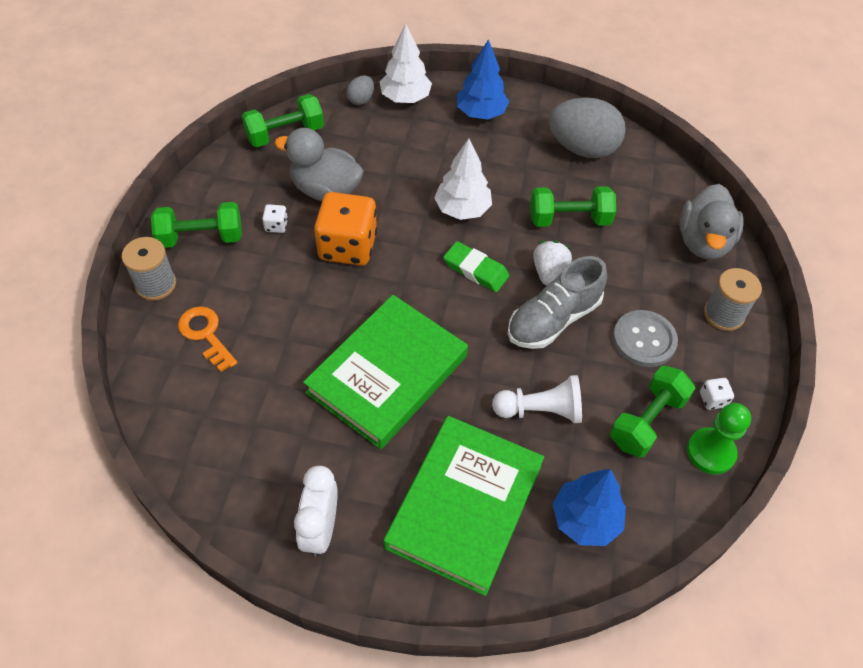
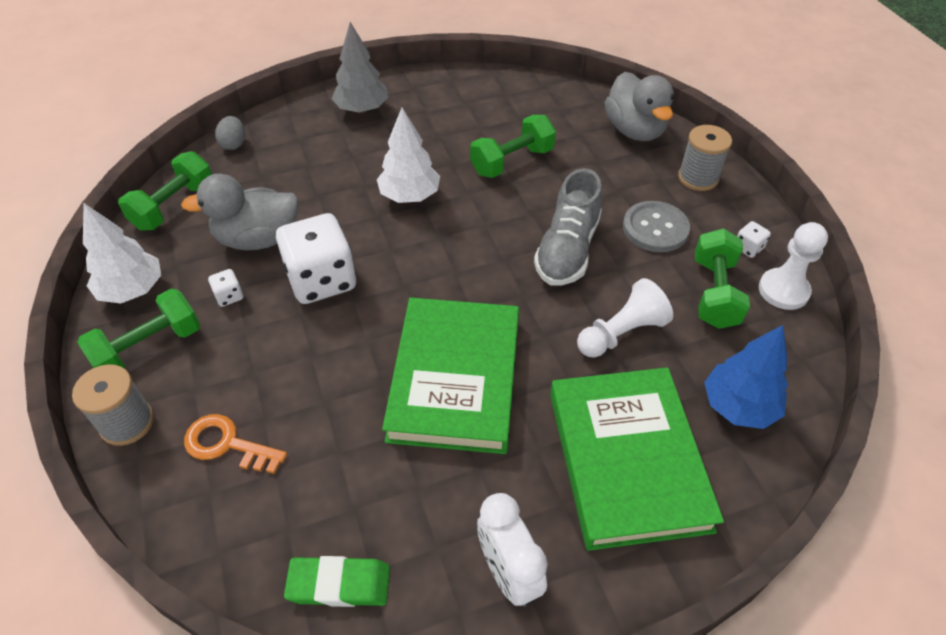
camera: 30 degrees left, 5 degrees down
orange dice [314,192,377,266] -> white dice [276,213,356,304]
white tree [380,24,432,103] -> white tree moved to [83,203,161,303]
green eraser [443,241,509,292] -> green eraser moved to [284,556,390,607]
blue tree [457,39,509,120] -> grey tree [332,22,389,114]
white strawberry [533,240,572,285] -> none
grey egg [549,98,626,158] -> none
green pawn [687,403,751,474] -> white pawn [759,222,828,310]

